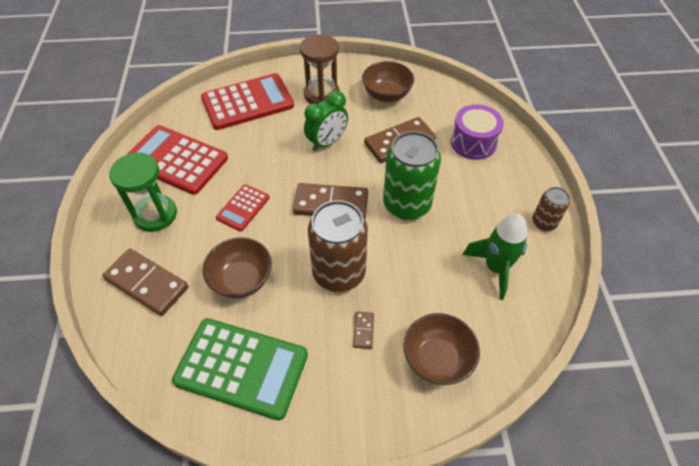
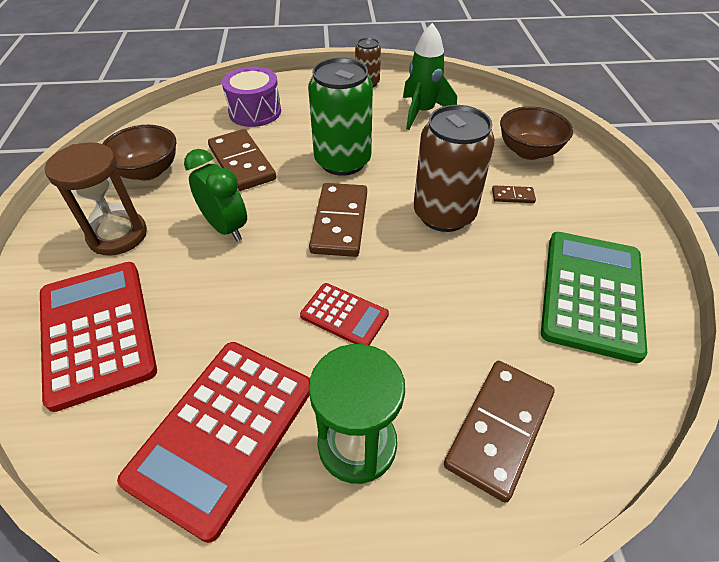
camera: 90 degrees left, 5 degrees down
brown bowl [202,237,272,298] -> none

